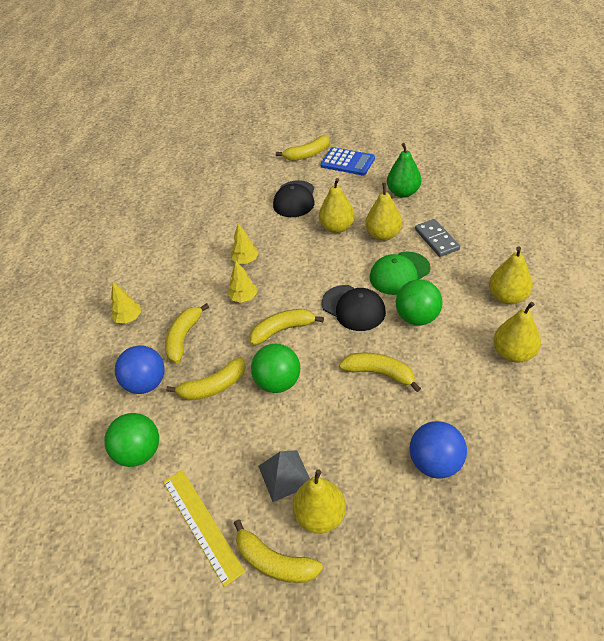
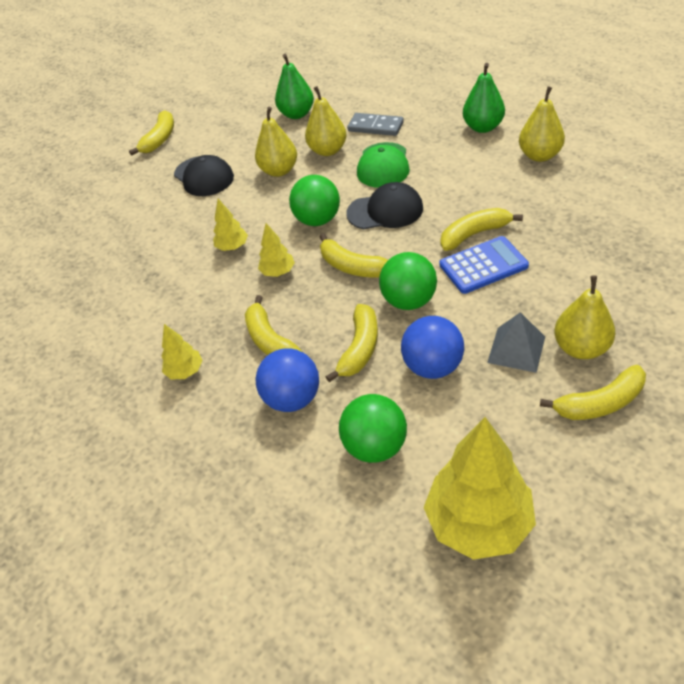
camera: 45 degrees left, 0 degrees up
yellow ruler [163,470,245,587] -> none
yellow banana [249,309,324,345] -> yellow banana turned 75 degrees counterclockwise [319,233,388,278]
blue calculator [320,147,375,175] -> blue calculator moved to [439,236,529,294]
green ball [396,279,443,326] -> green ball moved to [289,175,340,226]
blue ball [410,421,467,479] -> blue ball moved to [401,316,464,379]
yellow pear [489,246,533,305] -> green pear [463,63,505,133]
none -> yellow tree [423,417,536,560]

